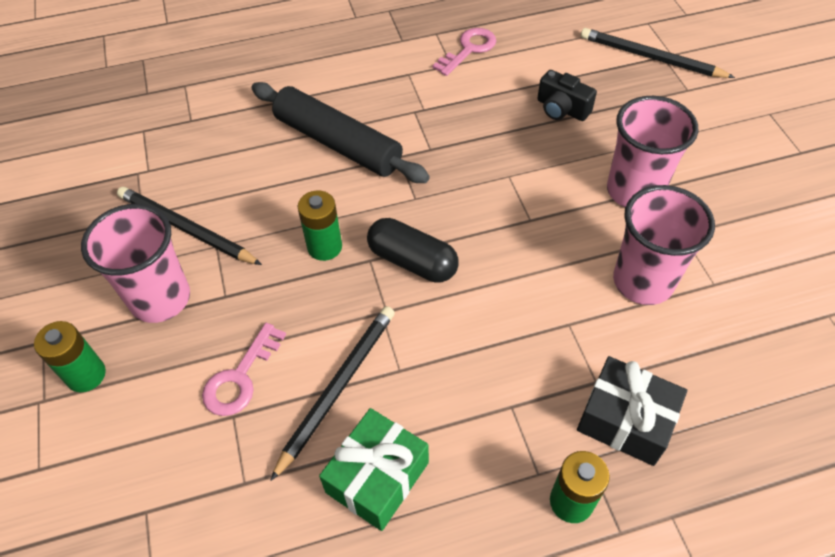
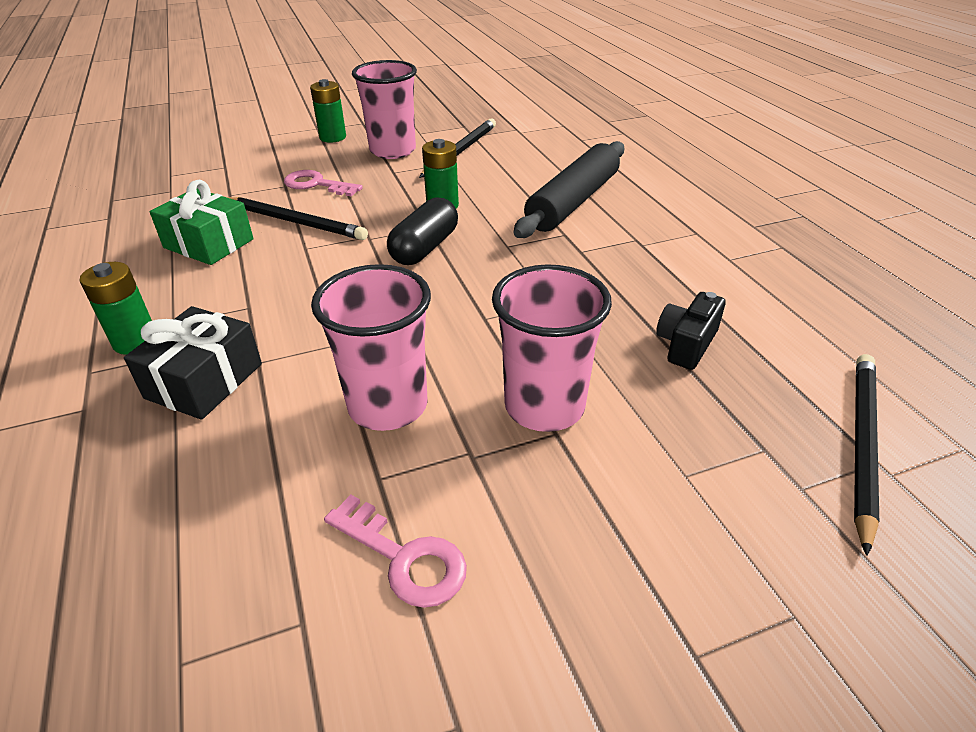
camera: 85 degrees right, 15 degrees down
pink key [432,28,496,76] -> pink key moved to [324,495,467,608]

